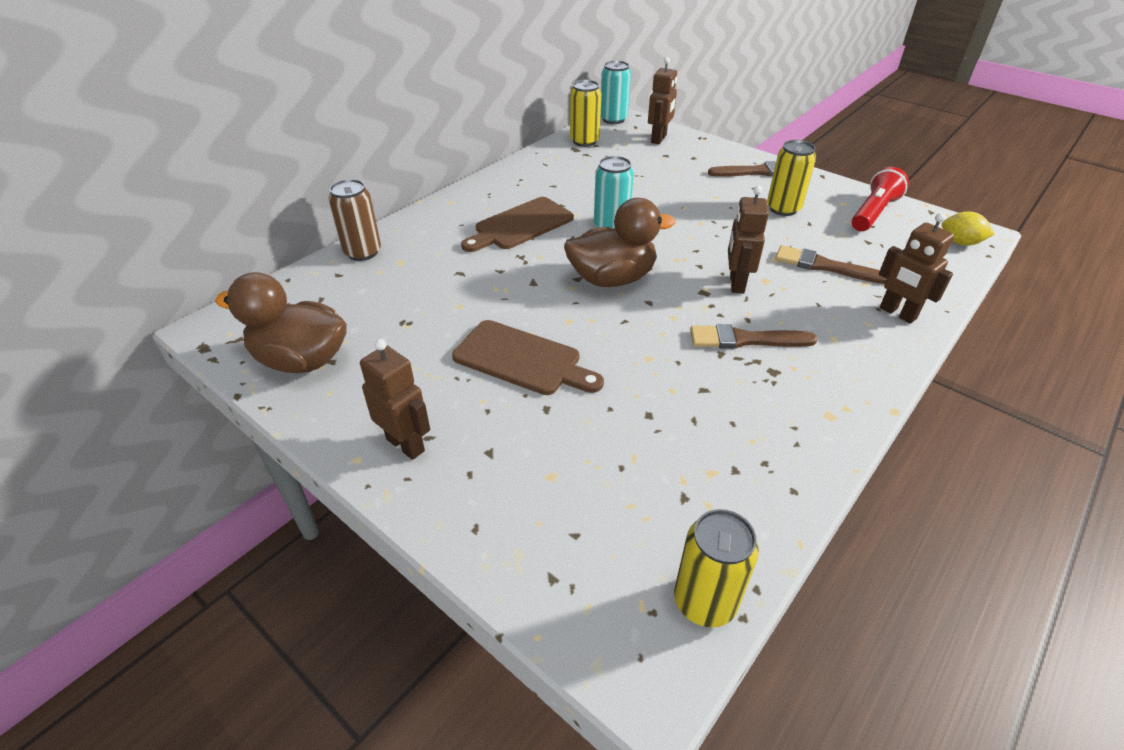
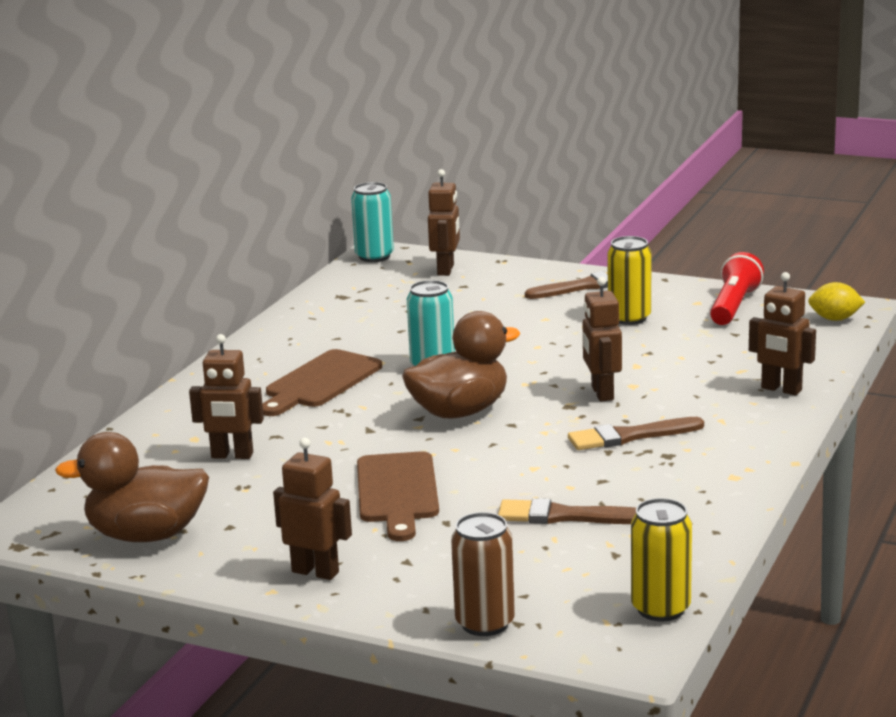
camera: 15 degrees left, 20 degrees down
brown can [329,179,381,261] -> brown can moved to [451,512,515,636]
brown cutting board [452,320,604,395] -> brown cutting board turned 75 degrees clockwise [357,451,439,541]
yellow can [570,80,601,147] -> none
brown brush [775,245,887,284] -> brown brush moved to [498,498,636,524]
none -> brown robot [189,334,264,459]

